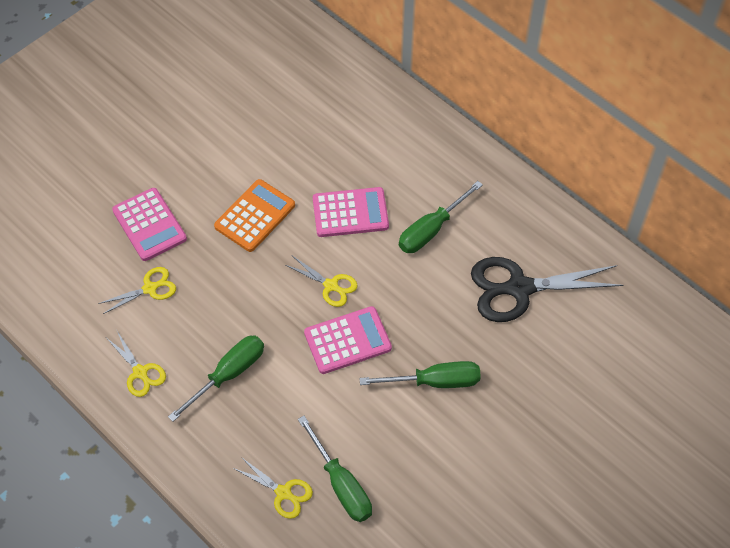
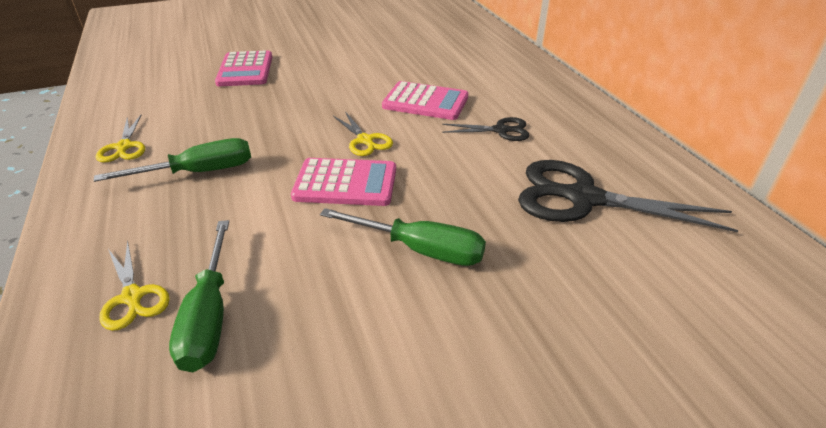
camera: 25 degrees right, 20 degrees down
yellow scissors [98,267,176,314] -> none
orange calculator [214,179,295,252] -> none
green screwdriver [399,181,483,253] -> black scissors [442,117,530,141]

